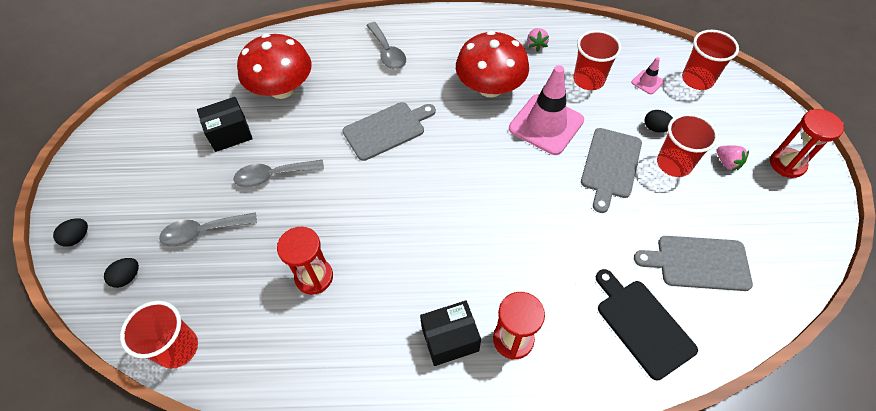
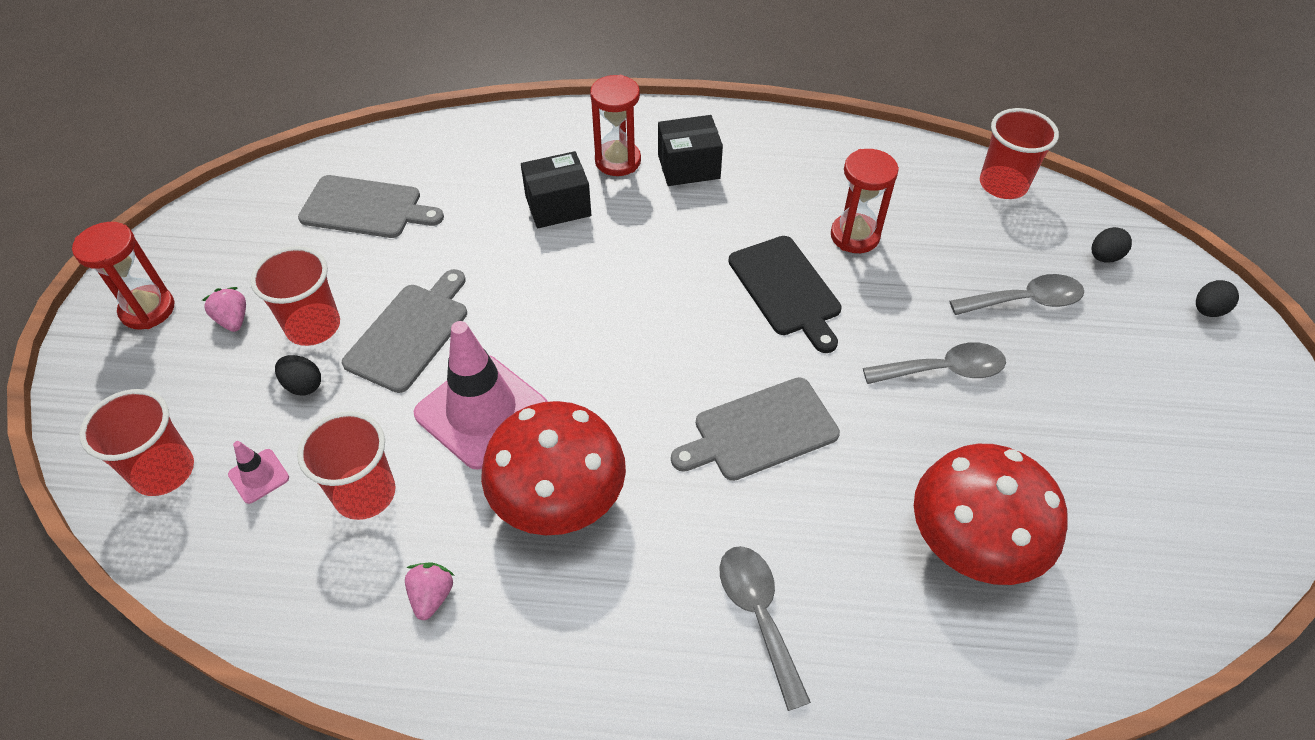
camera: 175 degrees left, 5 degrees down
black box [197,97,253,152] -> black box moved to [521,151,591,228]
black cutting board [596,269,698,380] -> black cutting board moved to [728,236,842,353]

